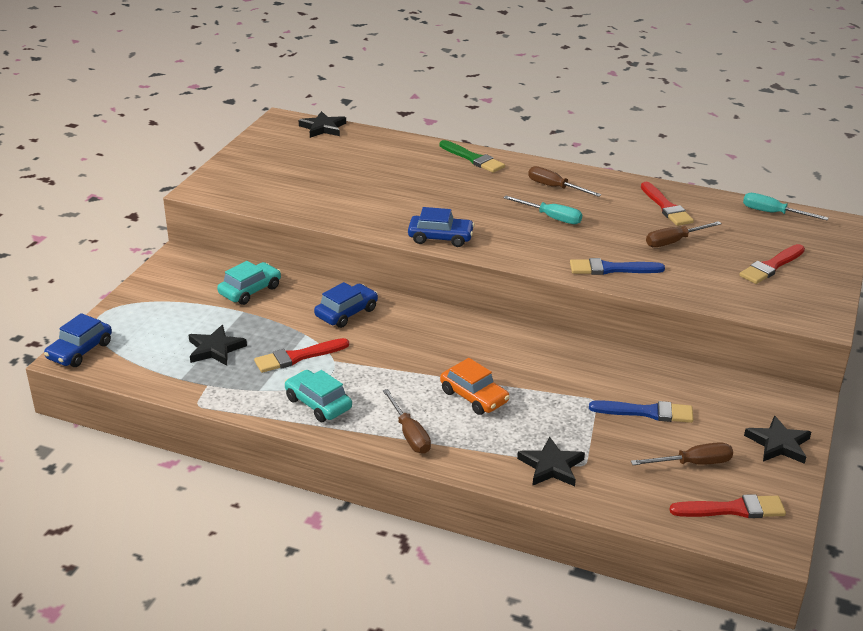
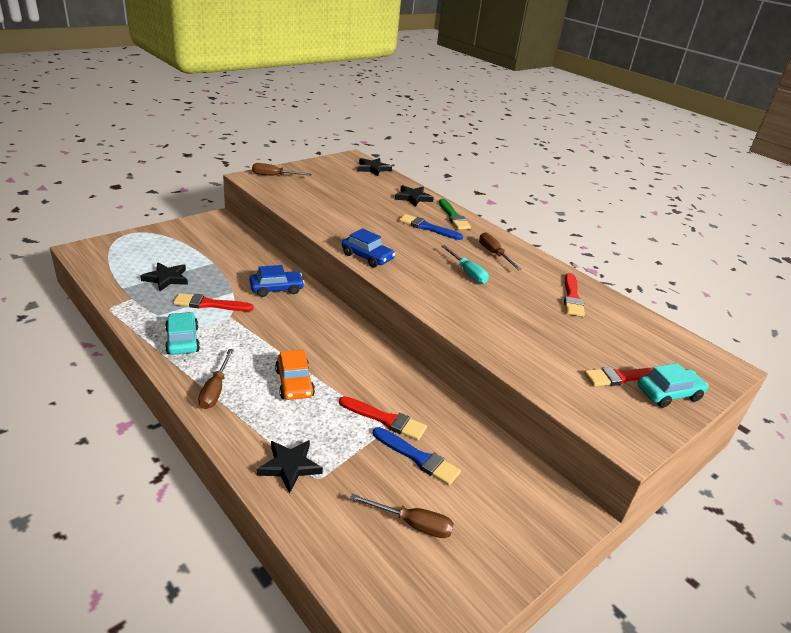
camera: 25 degrees right, 0 degrees up
blue car [44,313,112,367] -> none
turquoise car [217,261,281,305] -> turquoise car moved to [638,363,708,408]
blue brush [570,258,665,275] -> blue brush moved to [399,214,463,240]
brown screwdriver [646,221,722,247] -> brown screwdriver moved to [252,163,312,176]
red brush [669,494,786,518] -> red brush moved to [339,396,427,440]
turquoise screwdriver [743,193,828,220] -> none
black star [744,415,811,464] -> black star moved to [395,185,434,206]

